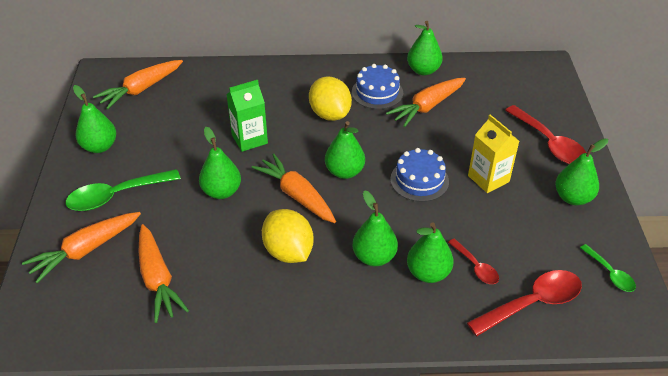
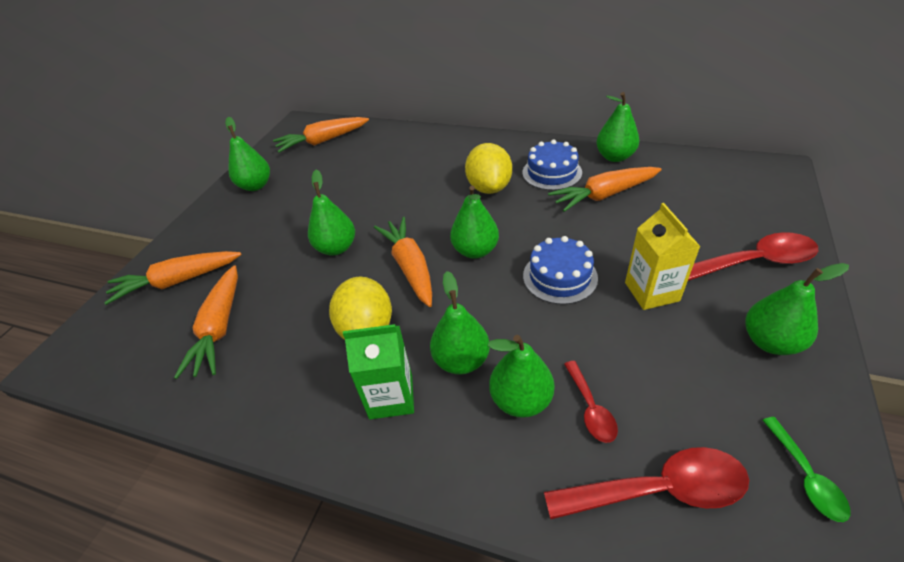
camera: 25 degrees right, 0 degrees up
green spoon [66,169,181,211] -> none
green carton [226,80,268,152] -> green carton moved to [343,324,414,419]
red spoon [505,105,586,164] -> red spoon turned 90 degrees counterclockwise [688,232,818,281]

